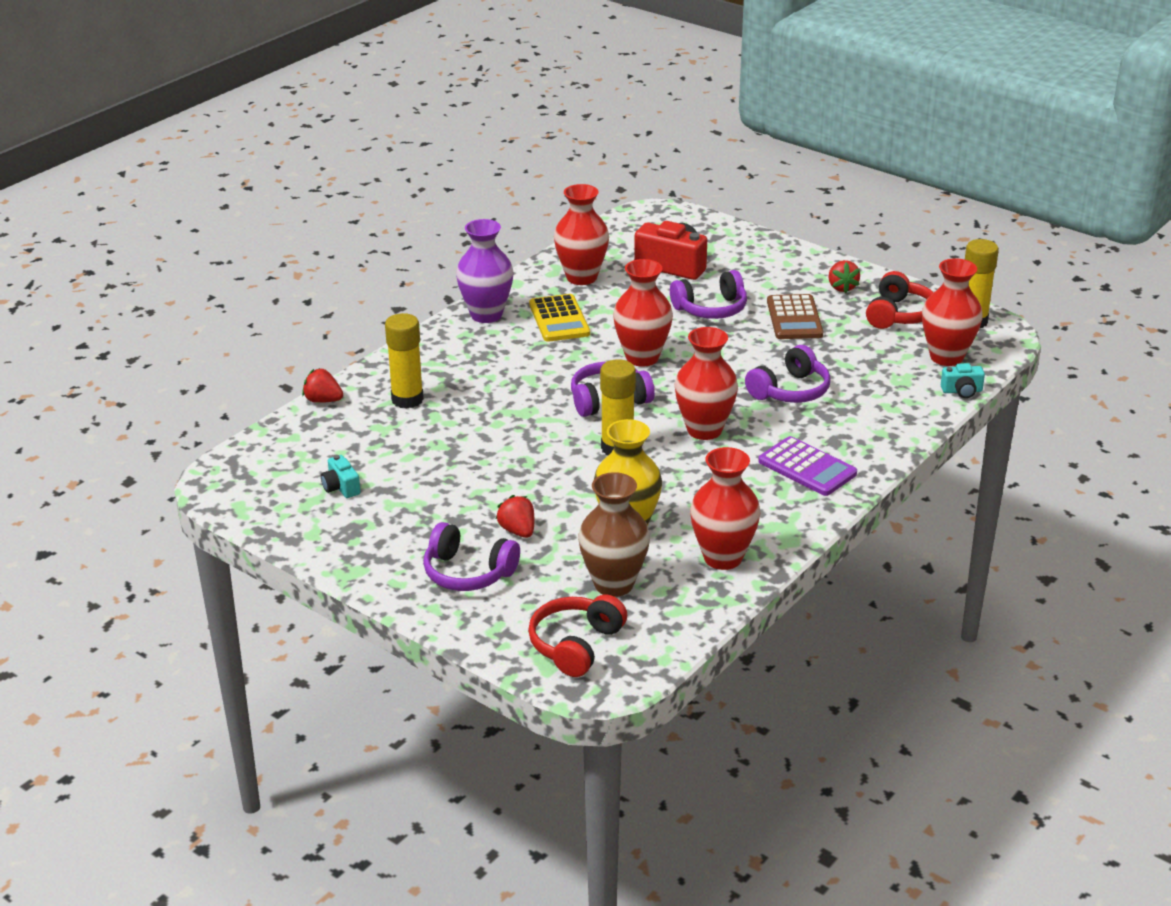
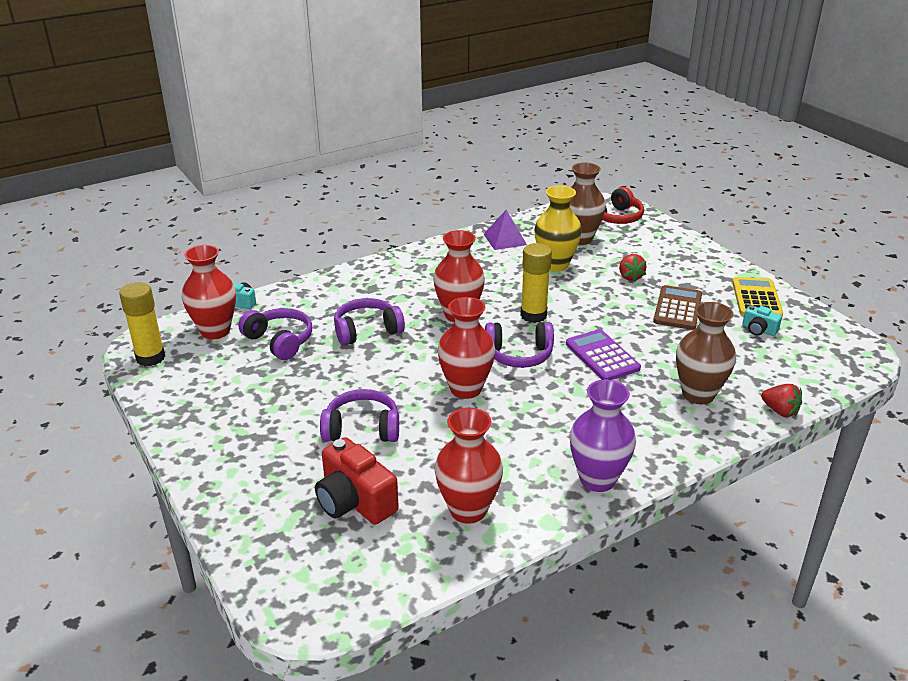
camera: 160 degrees left, 0 degrees up
turquoise camera [321,455,361,498] -> turquoise camera turned 135 degrees clockwise [742,305,782,336]
yellow glue stick [385,313,424,409] -> brown vase [676,302,736,404]
purple headphones [423,522,520,591] -> purple headphones moved to [238,308,312,360]
yellow calculator [529,294,590,342] -> yellow calculator moved to [732,277,783,317]
red vase [690,447,761,570] -> purple pyramid [484,210,527,250]
purple calculator [758,436,857,496] -> purple calculator moved to [566,329,641,380]
brown calculator [767,294,823,339] -> brown calculator moved to [653,285,702,330]
red strawberry [828,260,860,293] -> none
red headphones [866,271,934,329] -> none

